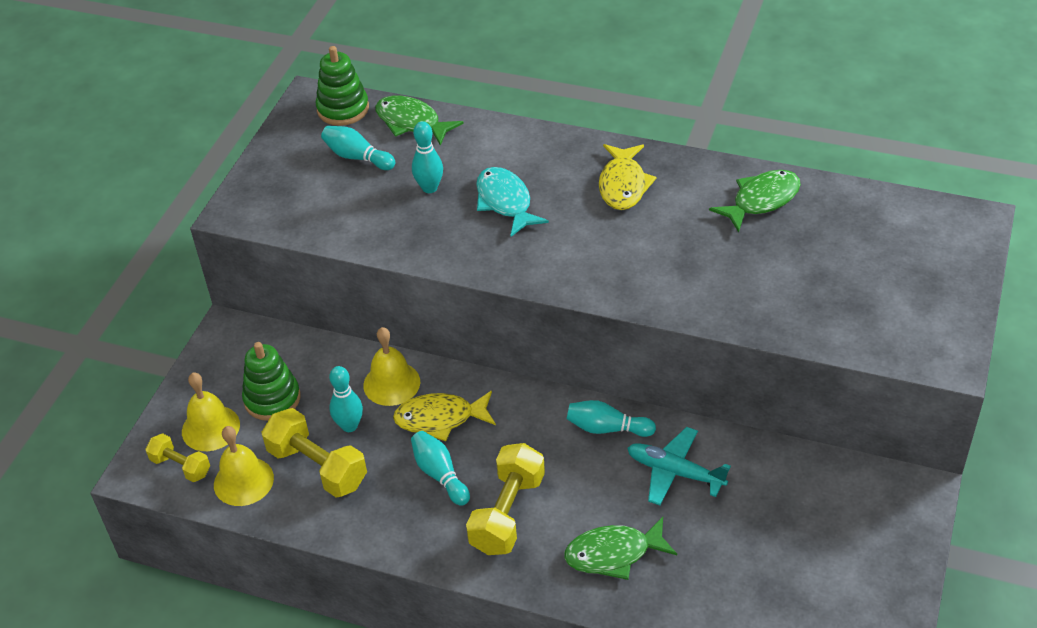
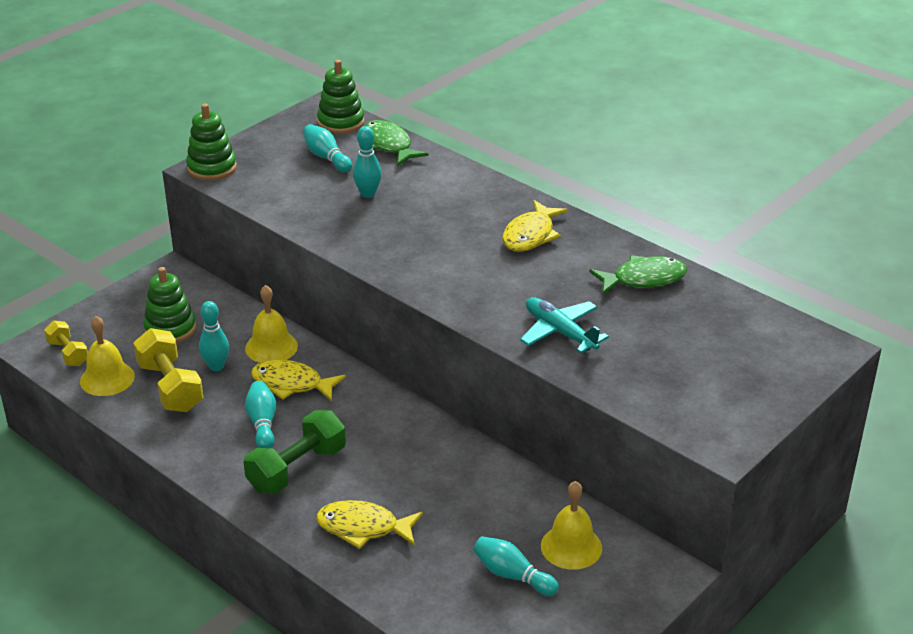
camera: 20 degrees right, 10 degrees down
yellow bell [182,373,240,451] -> yellow bell moved to [541,481,602,570]
yellow dumbbell [466,443,545,555] -> green dumbbell [243,410,346,494]
turquoise fish [476,167,549,237] -> none
green fish [564,517,677,580] -> yellow fish [316,500,423,549]
turquoise bowling pin [567,400,656,437] -> turquoise bowling pin moved to [473,536,559,596]
turquoise plane [627,427,731,506] -> turquoise plane moved to [520,297,609,353]
none -> green stacking toy [186,104,237,181]

